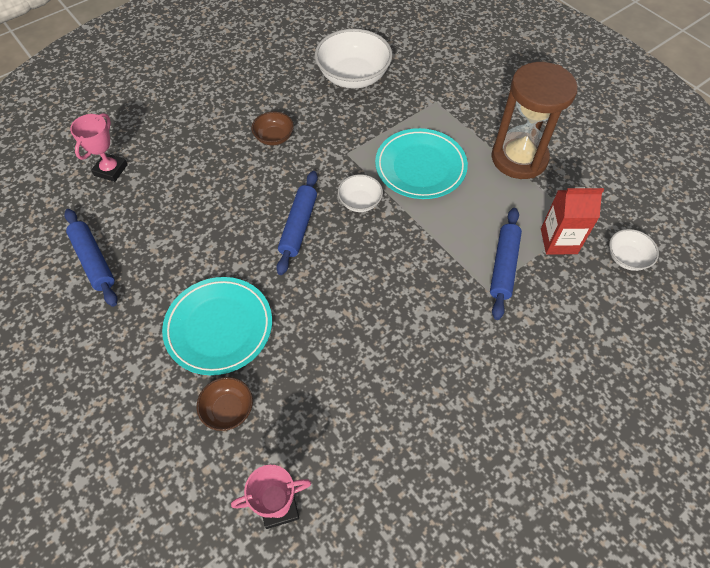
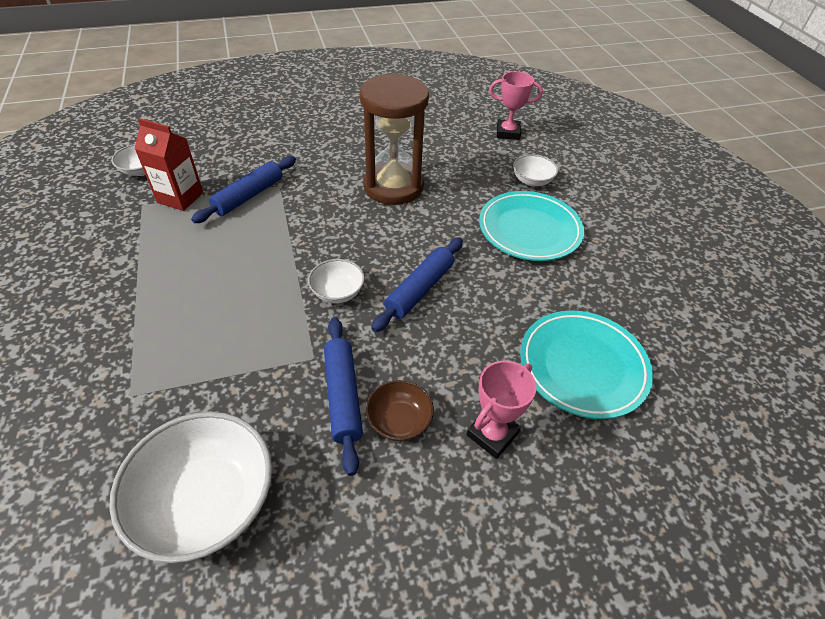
camera: 160 degrees left, 10 degrees down
blue rolling pin [64,209,118,307] -> blue rolling pin moved to [324,317,363,476]
pink trophy [70,113,128,182] -> pink trophy moved to [467,361,536,459]
brown bowl [197,377,253,431] -> white bowl [513,154,558,186]
turquoise plate [375,128,468,199] -> turquoise plate moved to [520,310,653,419]
brown hourglass [491,62,578,179] -> brown hourglass moved to [360,73,429,205]

